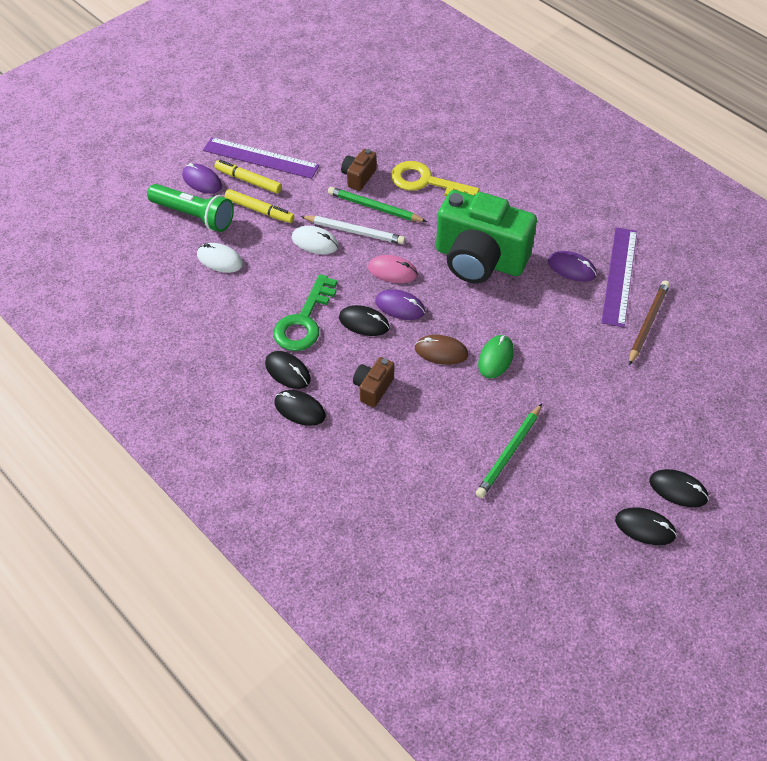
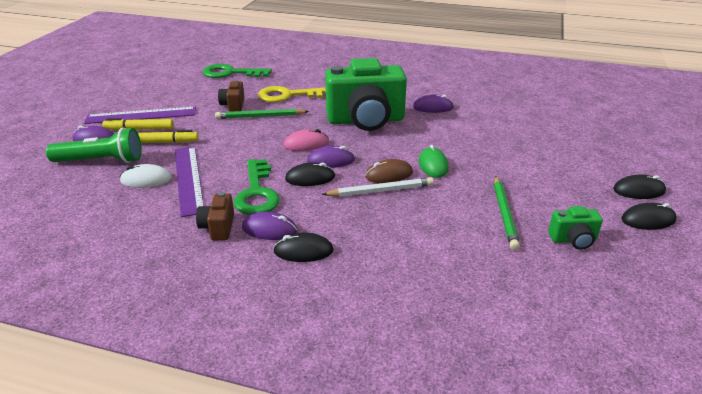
camera: 30 degrees left, 20 degrees down
black mouse [265,351,311,389] -> purple mouse [242,212,297,240]
white mouse [292,226,339,254] -> none
white pencil [301,216,405,244] -> white pencil moved to [322,177,434,197]
brown camera [353,357,394,407] -> brown camera moved to [196,192,234,240]
purple ruler [601,227,637,327] -> purple ruler moved to [175,146,204,217]
brown pencil [629,280,670,365] -> none
none -> green key [203,64,272,78]
none -> green camera [548,206,603,250]

